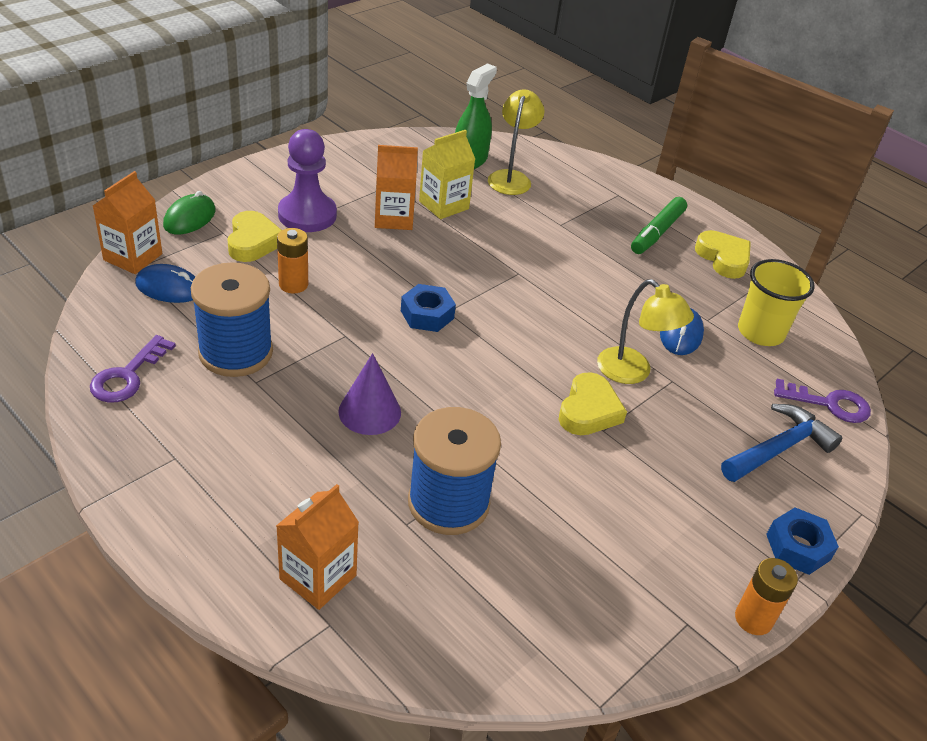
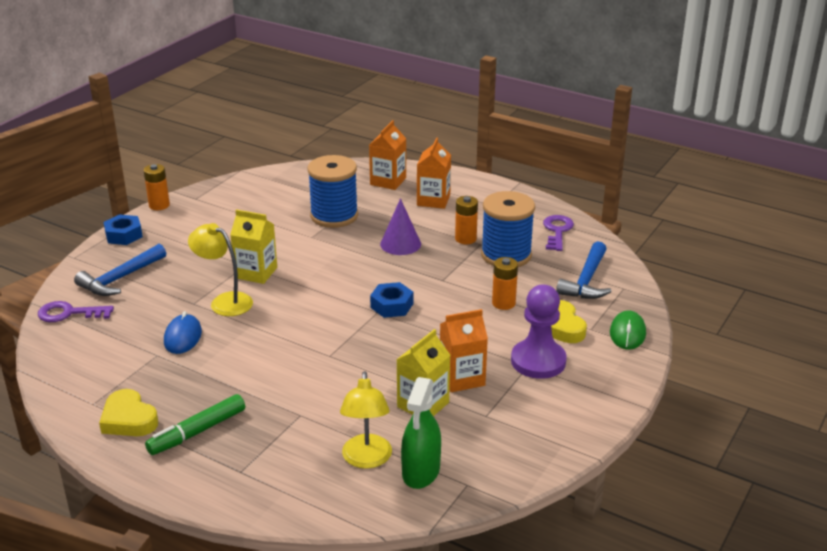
camera: 170 degrees right, 10 degrees down
orange carton [93,171,162,274] -> orange carton moved to [417,137,451,209]
blue mouse [135,264,195,303] -> blue hammer [556,241,612,299]
yellow heart [558,372,627,435] -> yellow carton [230,209,277,284]
green marker [631,197,687,254] -> green marker turned 150 degrees counterclockwise [145,394,245,455]
yellow cup [738,259,815,346] -> none
none -> orange battery [455,196,478,244]

